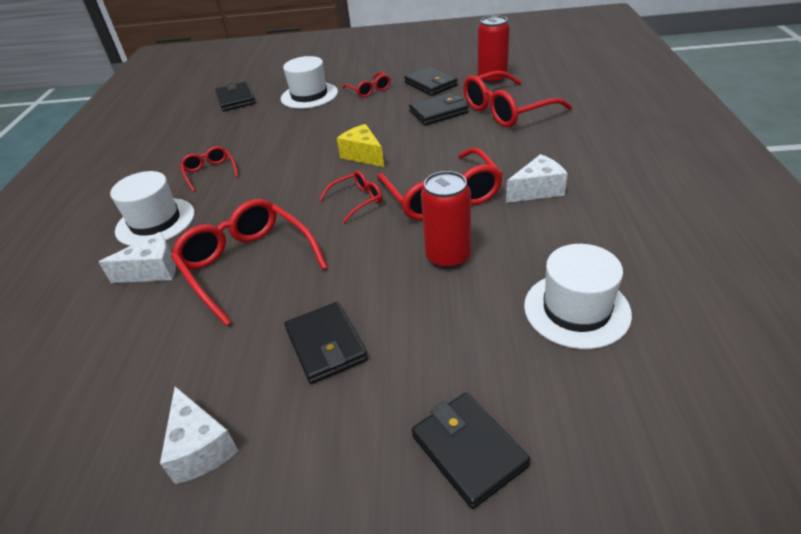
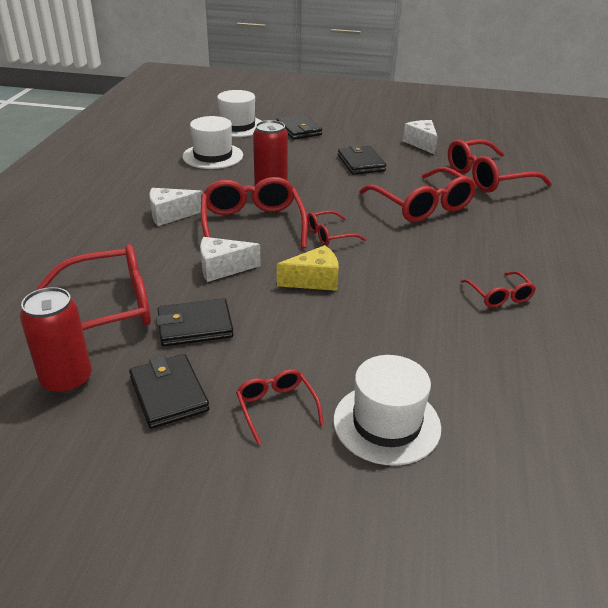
camera: 175 degrees left, 5 degrees down
white cheese [99,232,176,283] -> white cheese moved to [200,237,261,282]
white hat [110,171,195,246] -> white hat moved to [217,90,262,137]
black wallet [215,82,255,111] -> none
yellow cheese [337,124,384,167] -> yellow cheese turned 75 degrees counterclockwise [277,245,339,291]
none -> red glasses [448,139,552,193]

